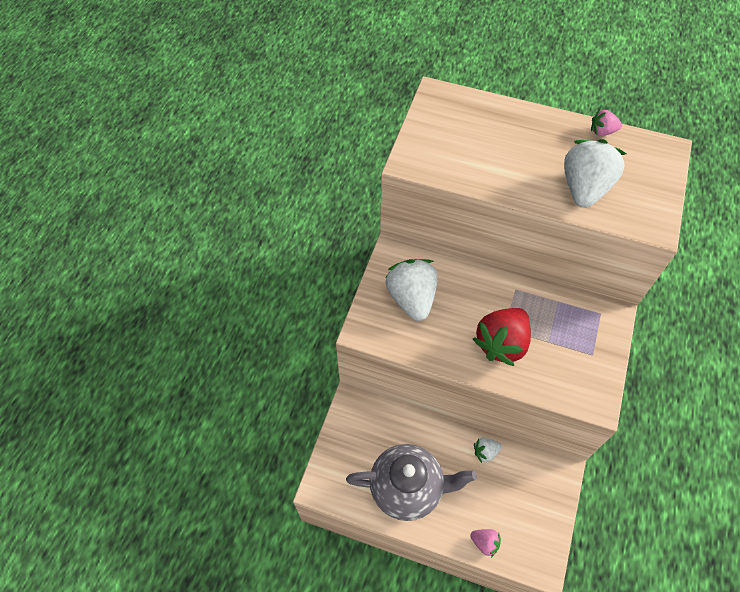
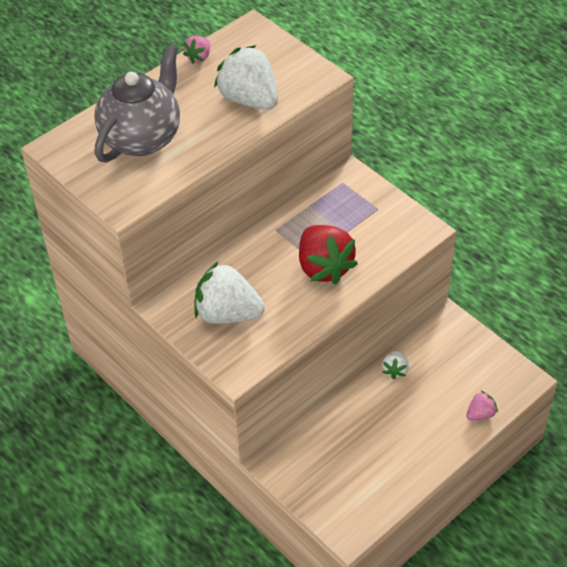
camera: 60 degrees left, 10 degrees down
grey teapot [346,444,477,521] -> grey teapot moved to [94,44,180,163]

